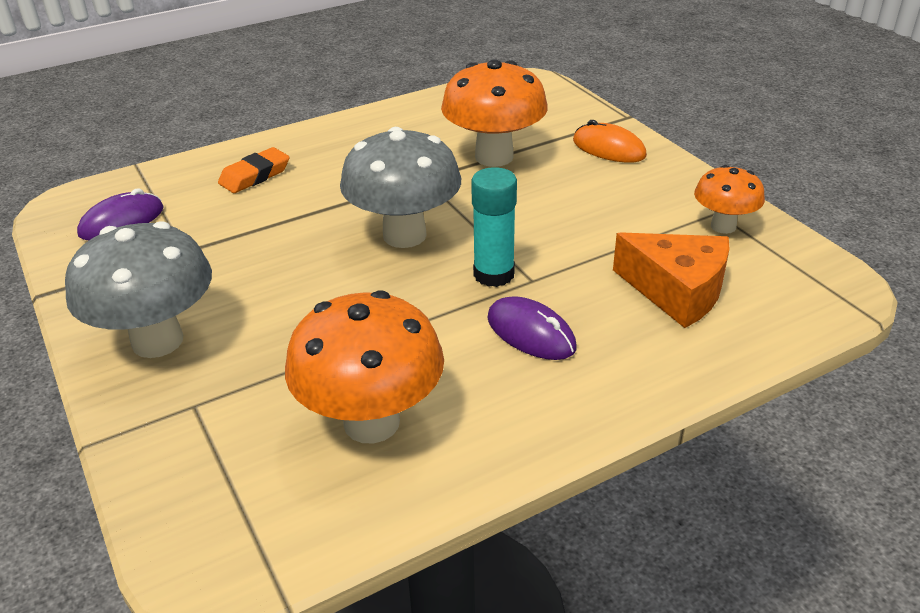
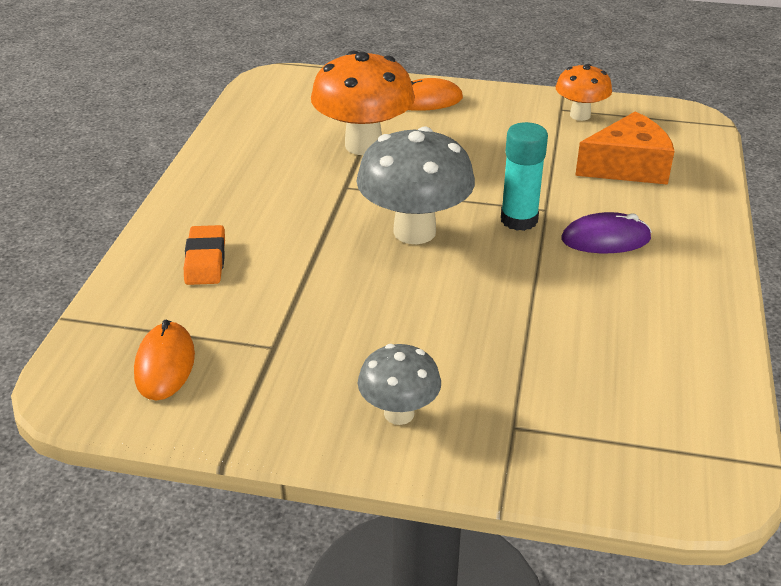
camera: 50 degrees left, 0 degrees up
grey mushroom [65,221,212,358] -> grey mushroom [358,344,441,425], size x0.57
purple mouse [77,188,164,240] -> orange mouse [134,320,195,401]
orange mushroom [285,291,444,443] -> none

